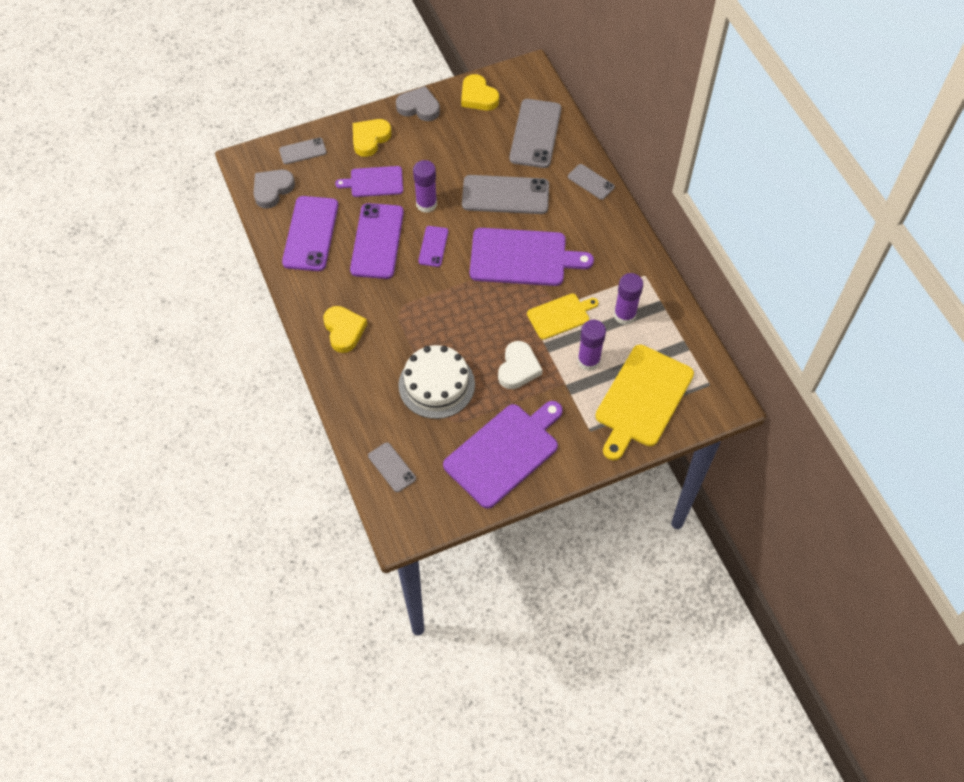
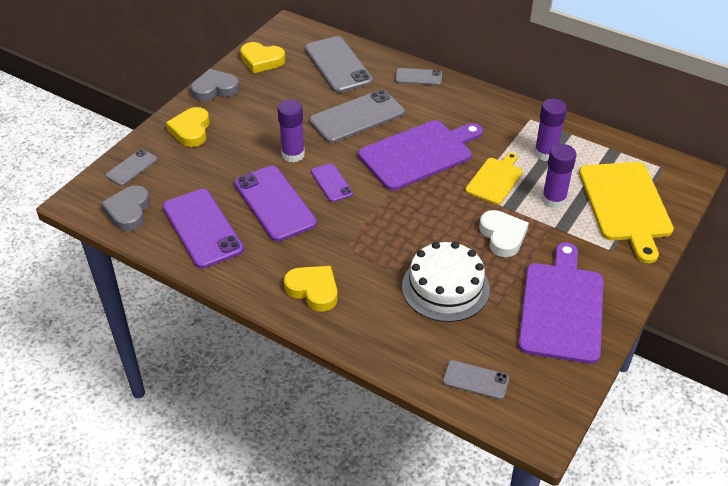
camera: 35 degrees left, 15 degrees down
purple cutting board [335,166,403,197] -> none

